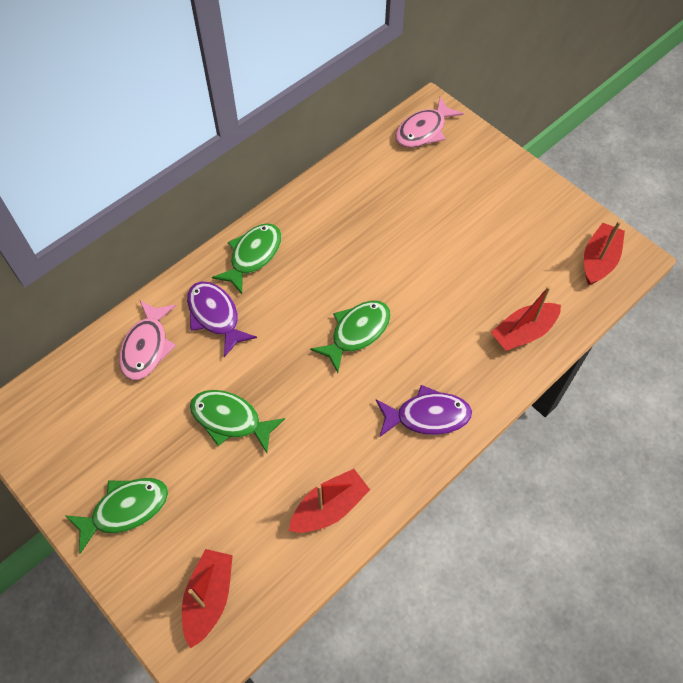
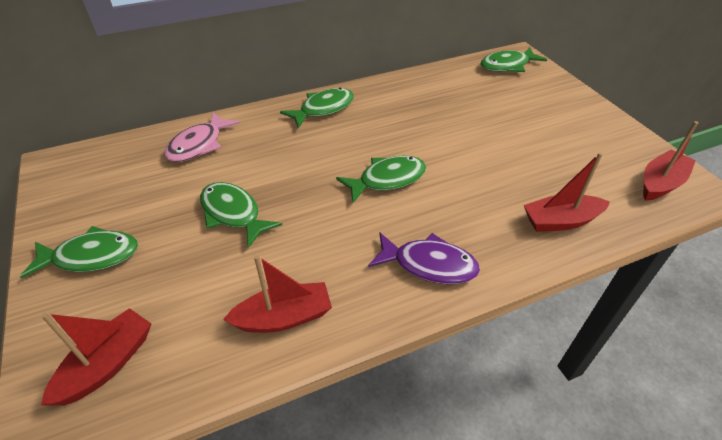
camera: 20 degrees right, 15 degrees down
purple fish [187,281,257,357] -> none
pink fish [395,97,464,148] -> green fish [481,47,547,72]

